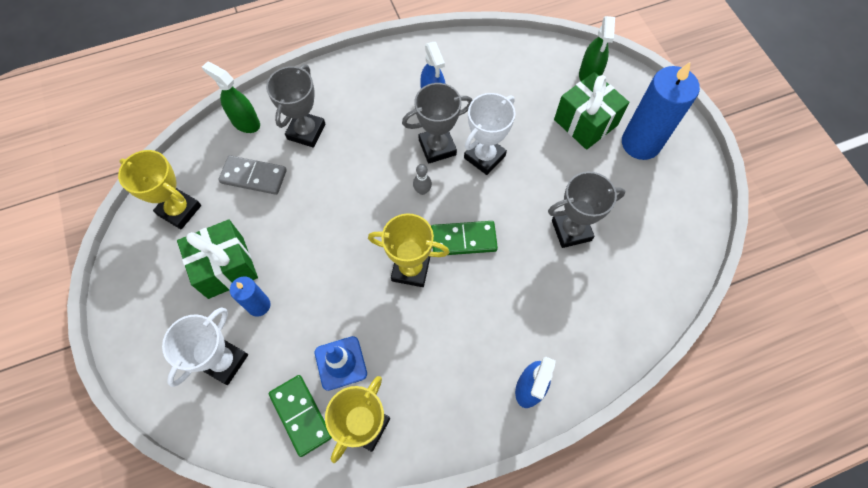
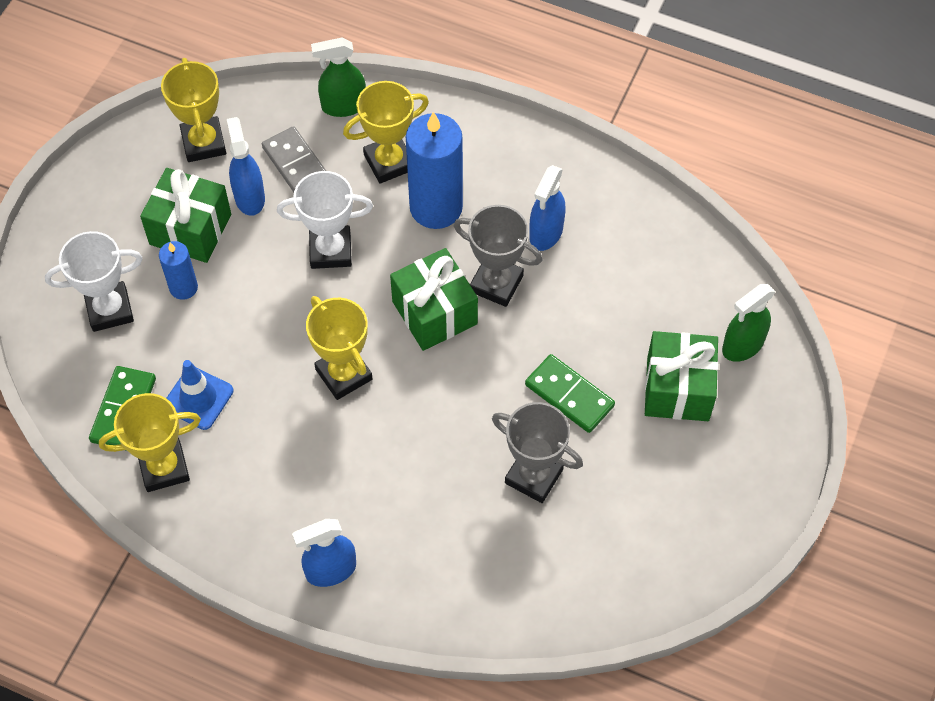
camera: 45 degrees right, 5 degrees down
green spray bottle [202,61,260,133] -> green spray bottle turned 90 degrees counterclockwise [311,38,366,117]
grey trophy [266,64,325,148] -> yellow trophy [343,81,429,184]
grey bowling pin [413,164,432,195] -> green gift [390,248,478,351]
green domino [431,221,498,255] -> green domino moved to [525,354,615,433]
white trophy [464,93,515,175] -> white trophy moved to [277,171,373,269]
blue candle [622,61,700,160] -> blue candle moved to [406,112,463,229]
none -> blue spray bottle [227,117,265,216]

